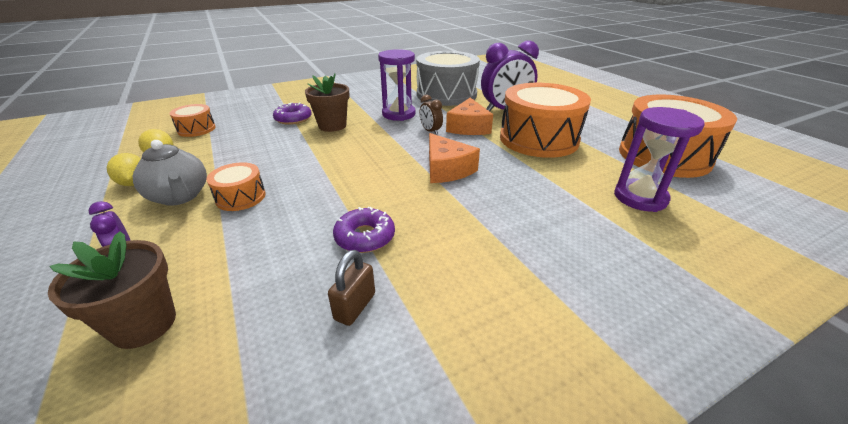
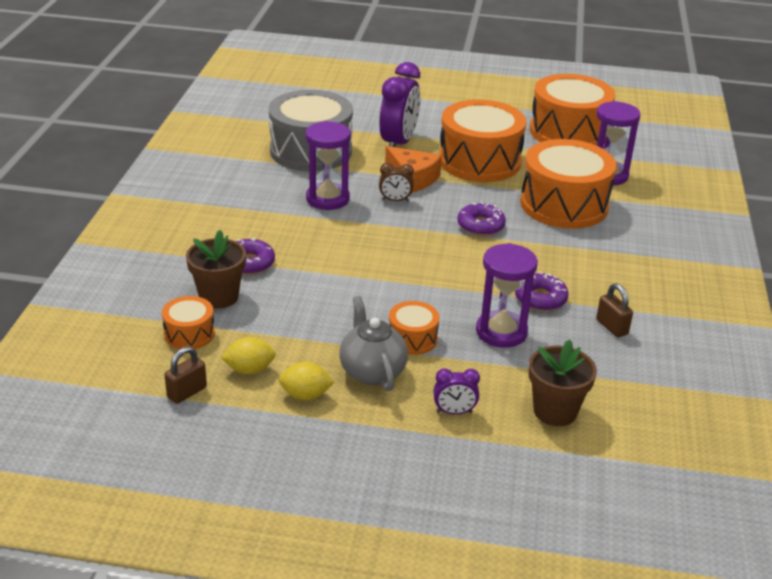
camera: 55 degrees left, 0 degrees up
grey teapot [133,140,207,206] -> grey teapot turned 105 degrees counterclockwise [339,296,408,391]
brown flower pot [305,73,350,132] -> brown flower pot moved to [186,230,246,309]
orange cheese [429,133,480,183] -> purple donut [457,202,506,236]
none -> brown padlock [164,346,207,404]
none -> purple hourglass [476,243,538,348]
none -> orange drum [520,139,617,229]

